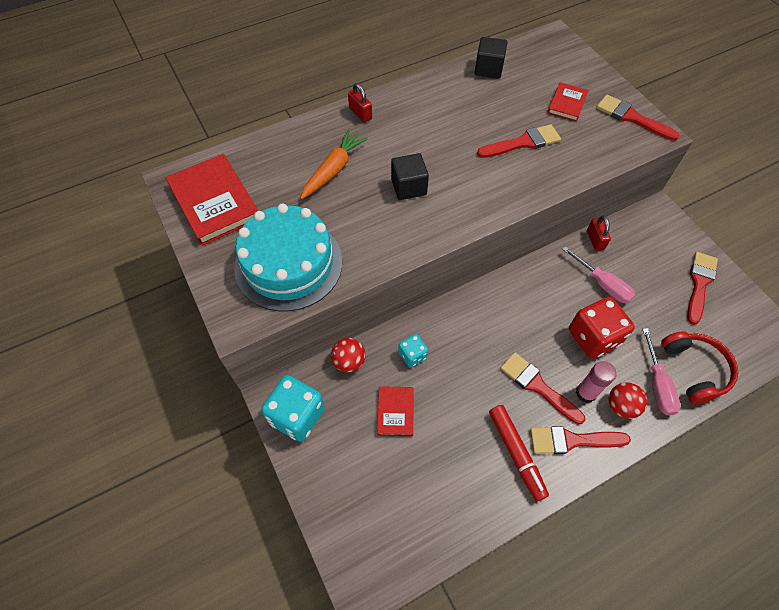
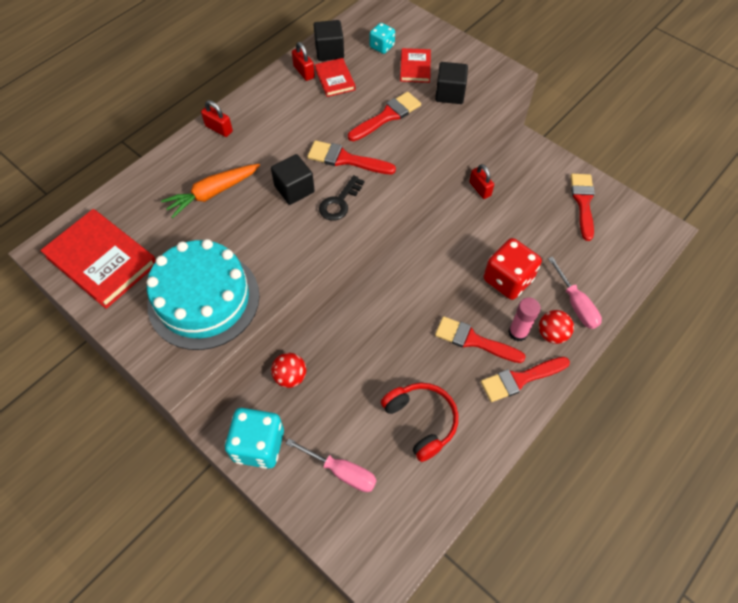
camera: 20 degrees left, 0 degrees up
orange carrot [300,129,368,199] -> orange carrot turned 135 degrees counterclockwise [161,164,260,218]
red book [377,386,413,436] -> red book moved to [315,58,356,97]
turquoise dice [398,334,428,368] -> turquoise dice moved to [370,23,395,54]
red marker [489,405,549,501] -> none
pink screwdriver [562,246,635,303] -> pink screwdriver moved to [286,438,377,492]
red brush [597,95,680,141] -> red brush moved to [307,140,396,174]
red headphones [661,331,738,404] -> red headphones moved to [381,383,458,462]
none -> red padlock [292,42,315,81]
none -> black key [319,175,364,221]
none -> black cube [435,62,468,104]

